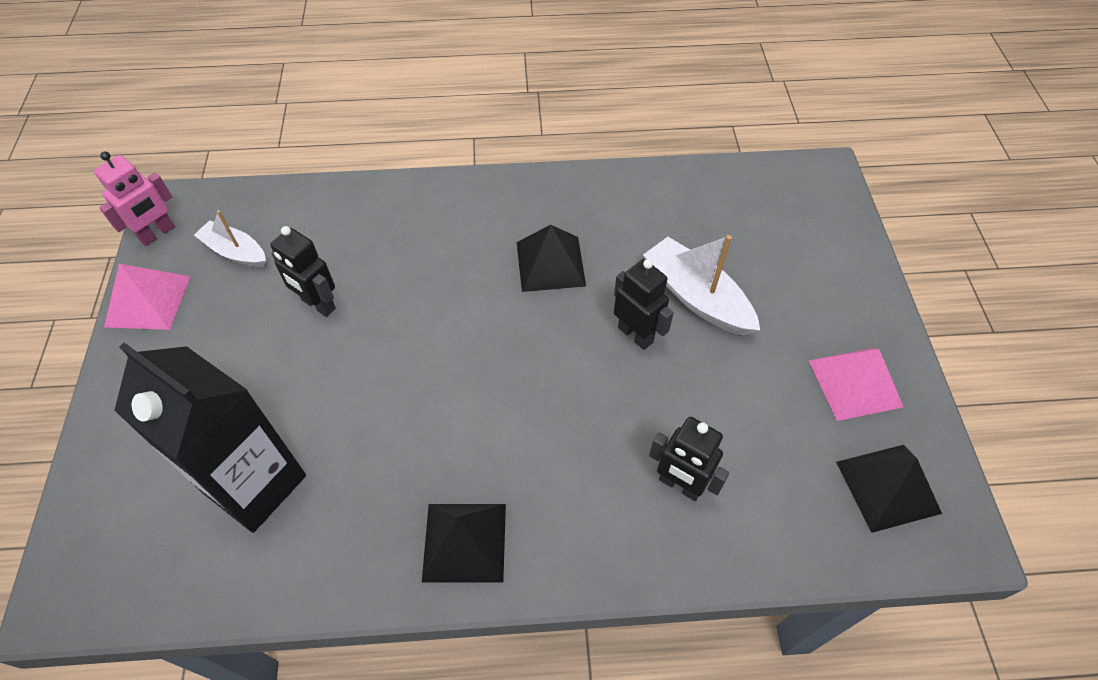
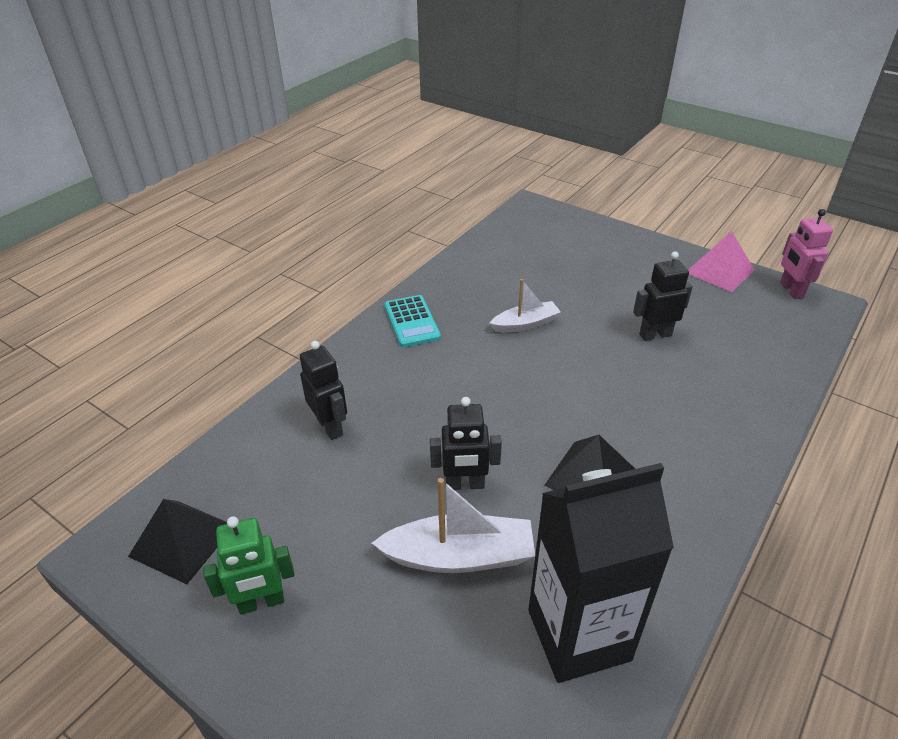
camera: 130 degrees right, 15 degrees down
black carton [114,343,306,533] -> black carton moved to [528,463,674,683]
white boat [194,210,266,267] -> white boat moved to [489,279,561,333]
black pyramid [422,504,506,583] -> turquoise calculator [384,295,441,347]
black robot [649,417,729,501] -> black robot turned 75 degrees clockwise [300,341,347,440]
pink pyramid [808,348,903,421] -> green robot [203,516,294,614]

